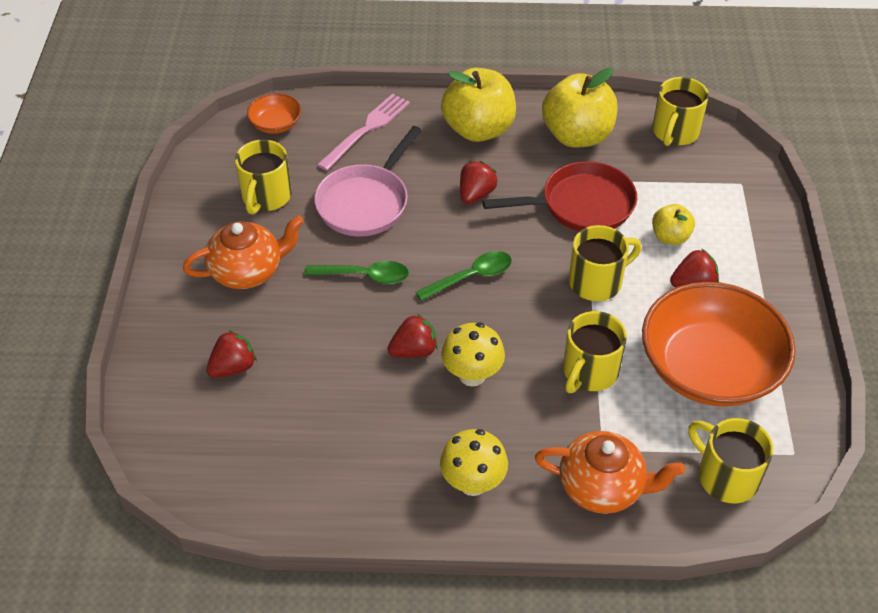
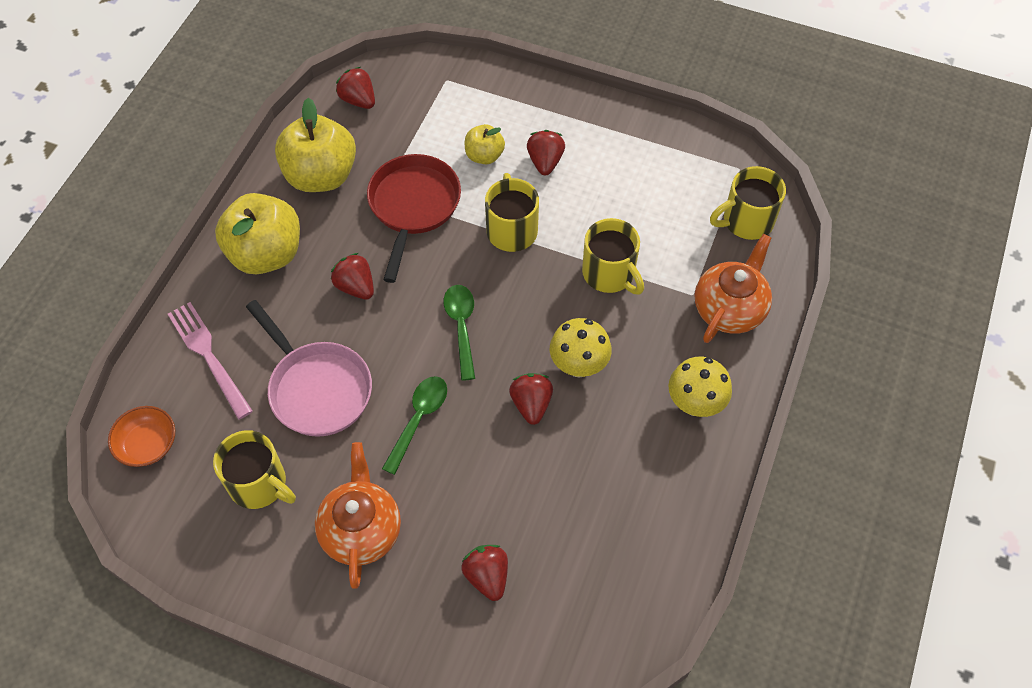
camera: 70 degrees left, 10 degrees up
orange bowl [642,282,796,407] -> none
yellow mug [653,77,709,146] -> red strawberry [336,67,375,109]

